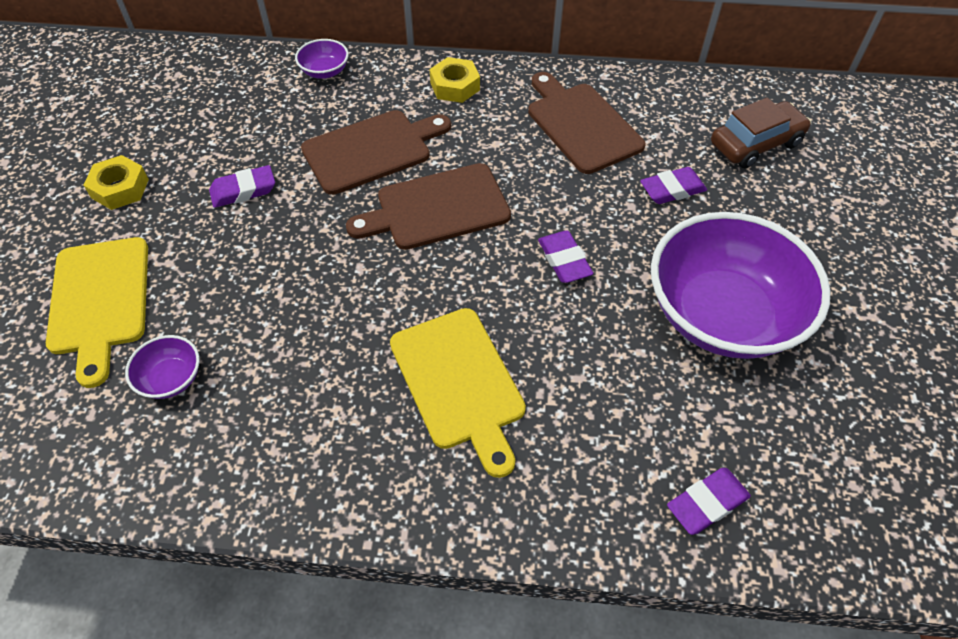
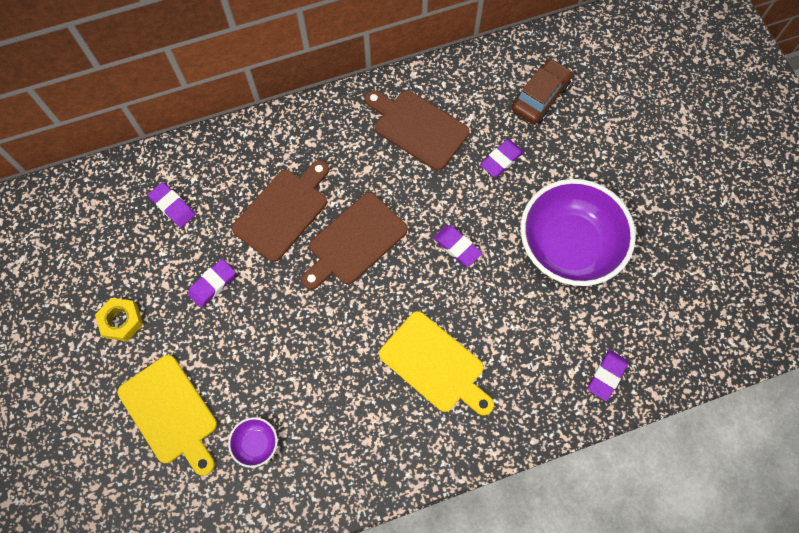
camera: 25 degrees left, 15 degrees up
purple bowl [295,39,349,79] -> none
yellow nut [430,57,480,103] -> none
none -> purple eraser [148,182,195,228]

